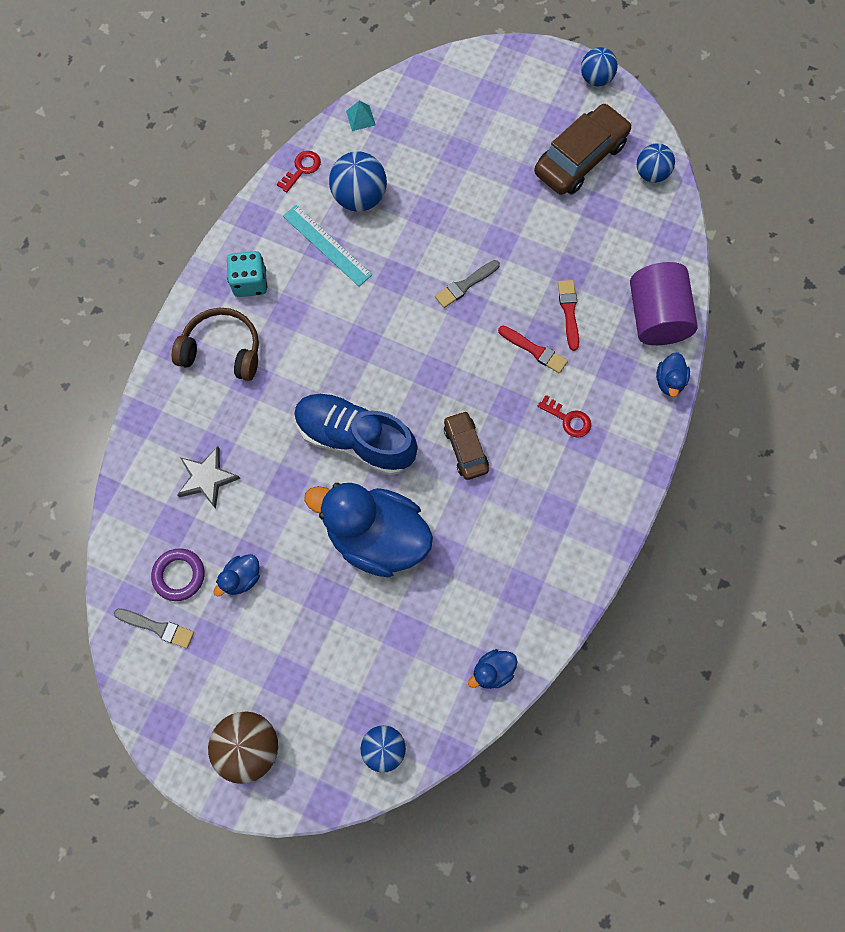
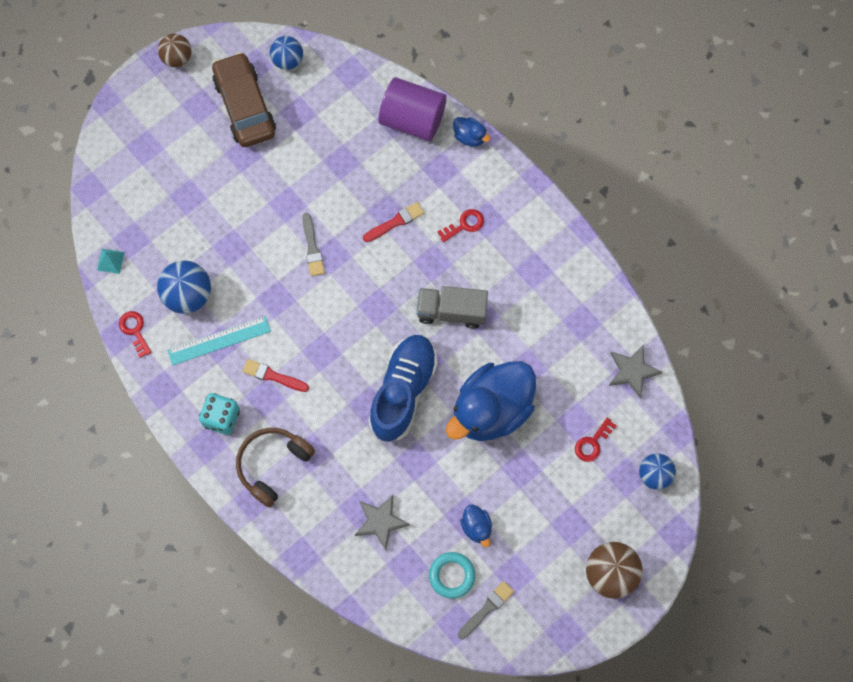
camera: 65 degrees left, 0 degrees up
purple ring [151,548,205,601] -> turquoise ring [429,552,475,599]
blue shoe [294,393,418,476] -> blue shoe turned 150 degrees clockwise [368,335,438,442]
brown car [444,411,489,480] -> grey truck [416,286,488,329]
blue duck [468,649,518,689] -> grey star [609,344,662,398]
red brush [558,280,579,351] -> red brush moved to [242,359,309,392]
blue ball [581,47,618,86] -> brown ball [158,34,191,67]
none -> red key [575,418,617,462]

